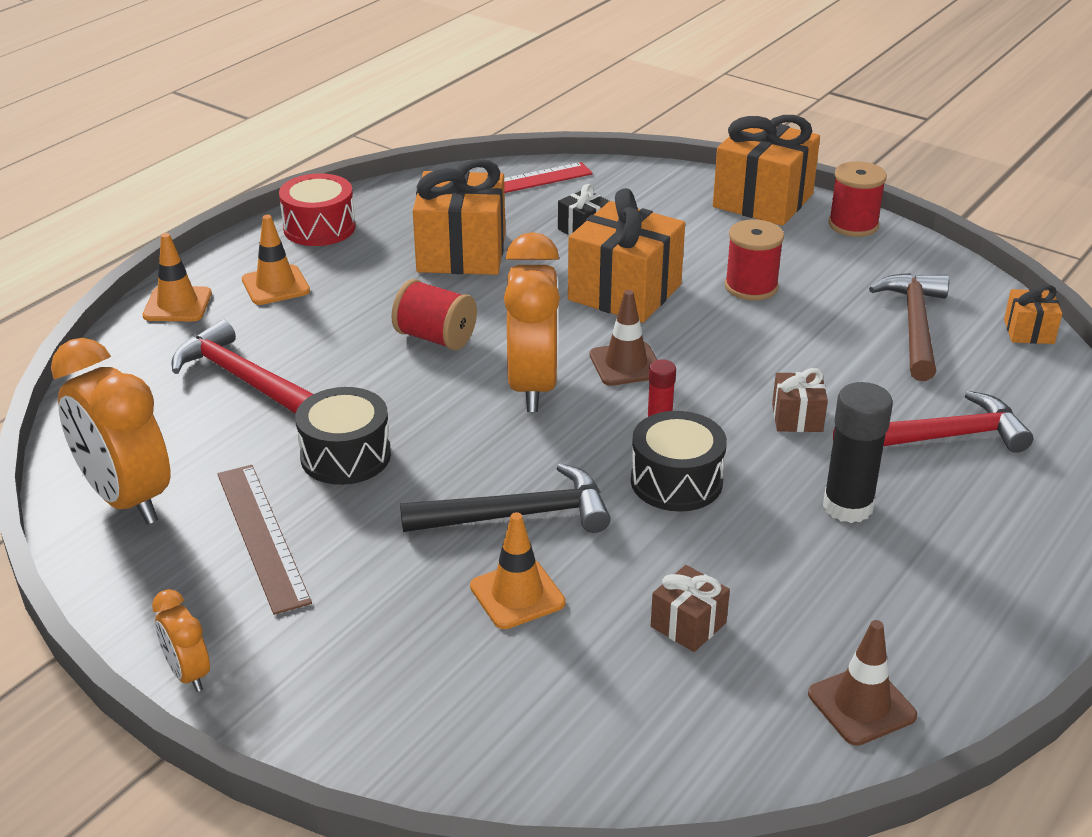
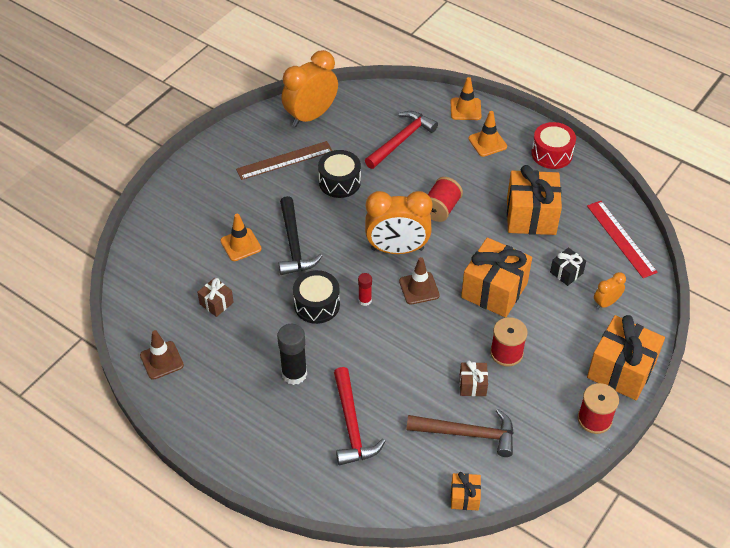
camera: 90 degrees right, 15 degrees up
orange clock [152,589,210,692] -> orange clock moved to [594,272,626,309]
brown gift [772,368,828,432] -> brown gift moved to [460,360,488,396]

